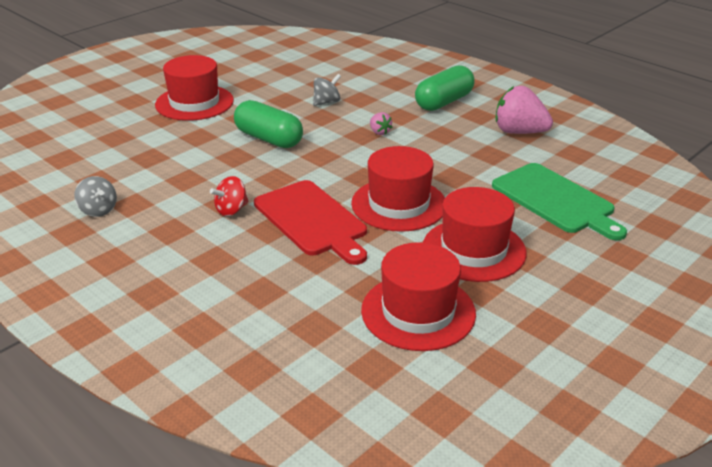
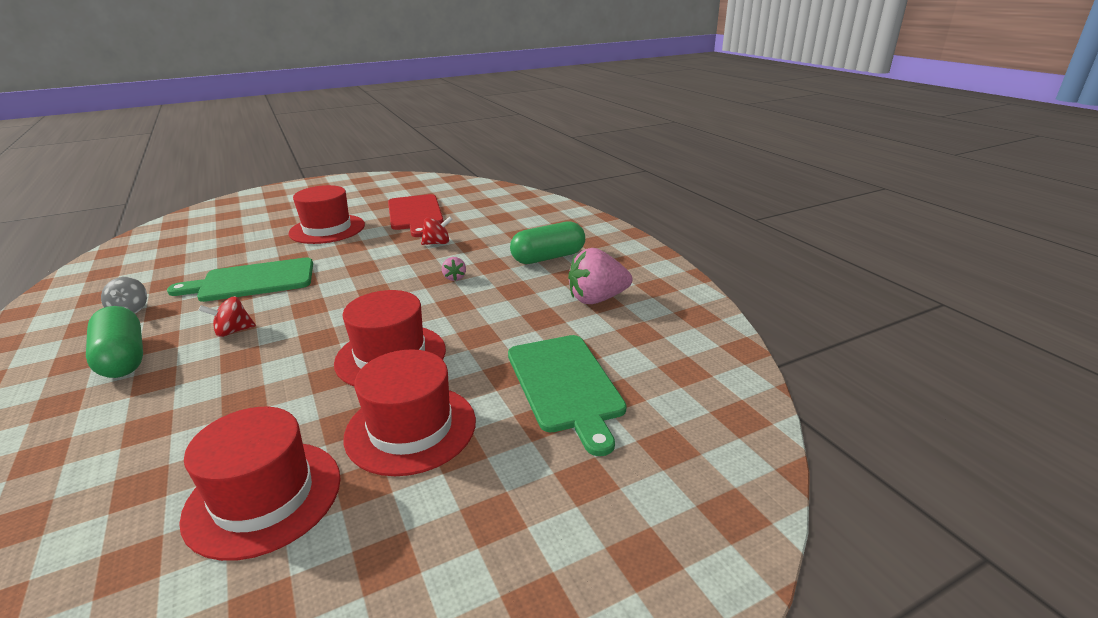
camera: 20 degrees right, 5 degrees down
green capsule [234,100,303,148] -> green capsule moved to [86,306,143,378]
red cutting board [254,180,367,265] -> red cutting board moved to [388,194,444,237]
grey spinning top [313,74,341,106] -> red spinning top [421,216,453,245]
pink strawberry [496,86,553,134] -> pink strawberry turned 60 degrees counterclockwise [568,248,632,304]
none -> green cutting board [167,258,313,302]

